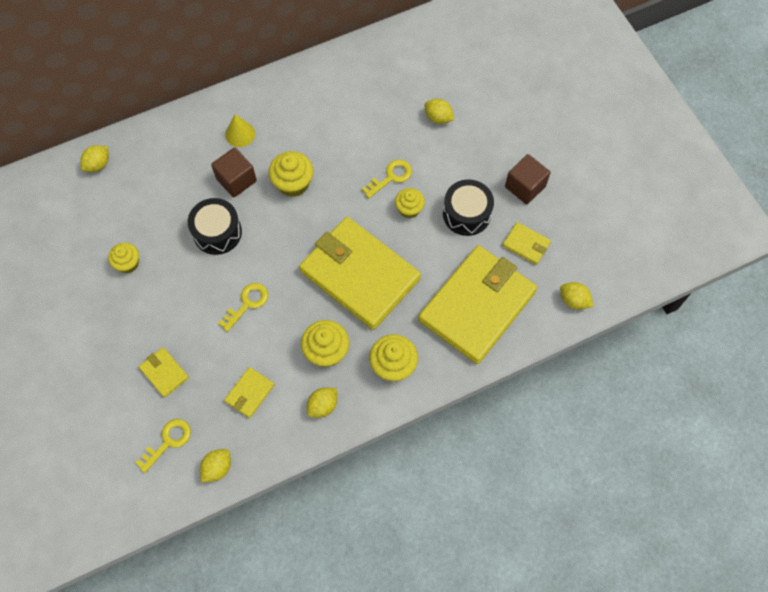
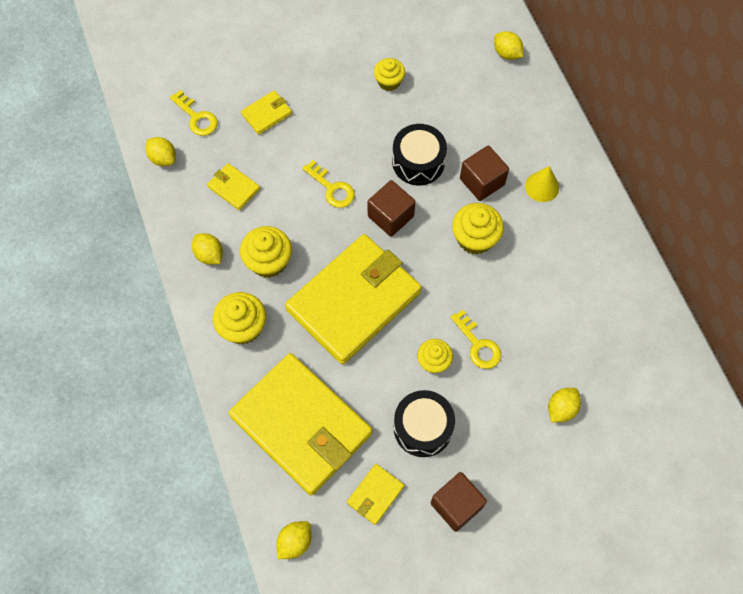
camera: 95 degrees right, 0 degrees up
none -> brown cube [368,180,416,237]

